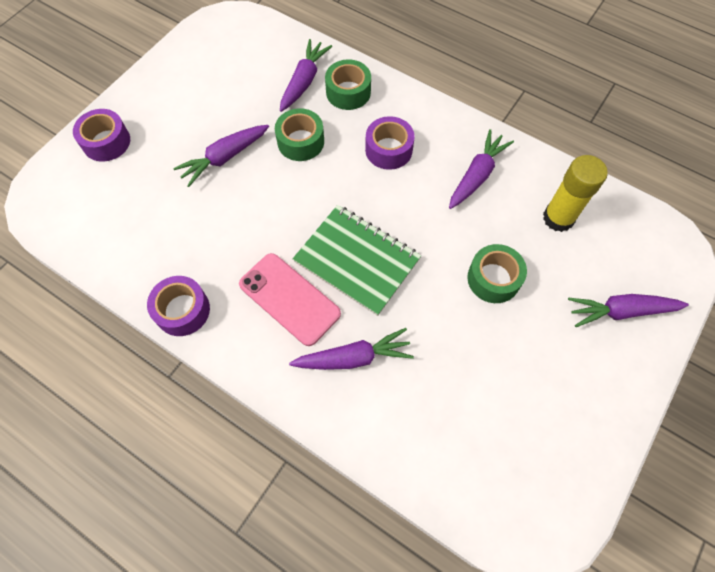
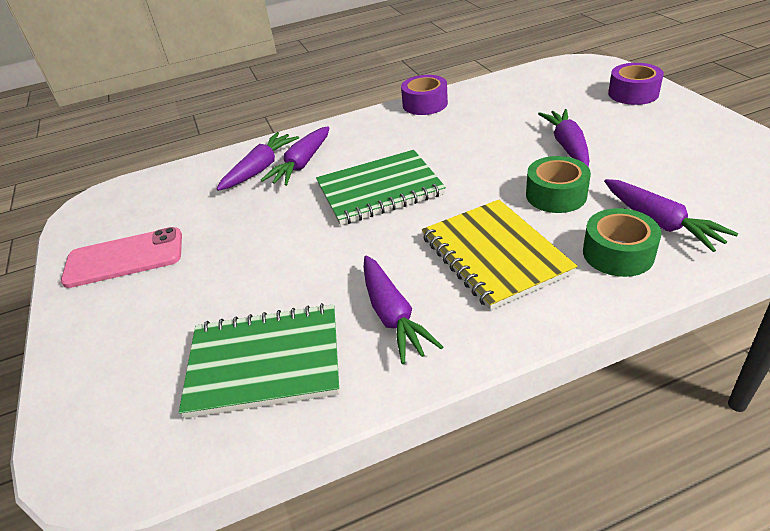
camera: 130 degrees right, 25 degrees down
pink phone [239,253,341,346] -> pink phone moved to [61,227,182,288]
purple tape [365,116,415,170] -> yellow notebook [422,200,578,310]
green tape [467,244,527,303] -> none
yellow glue stick [543,155,608,232] -> green notebook [179,303,340,418]
purple carrot [568,294,689,327] -> purple carrot moved to [217,132,299,191]

